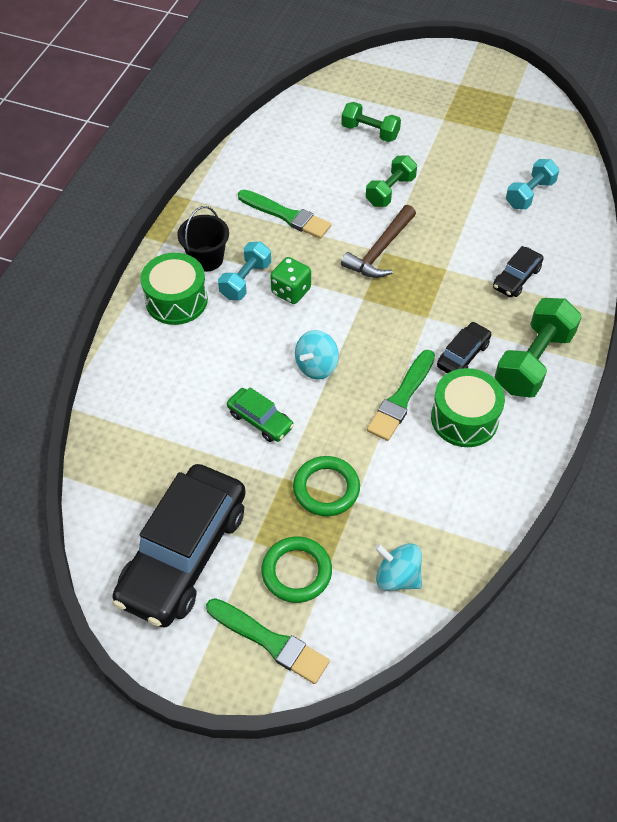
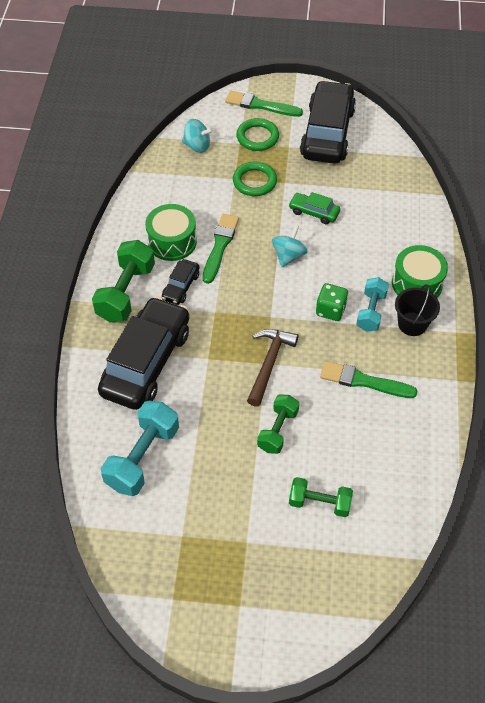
camera: 165 degrees right, 0 degrees up
black car [493,246,544,297] -> black car [98,296,189,410], size x2.21
turquoise dumbbell [506,159,559,209] -> turquoise dumbbell [101,401,179,496], size x1.57

